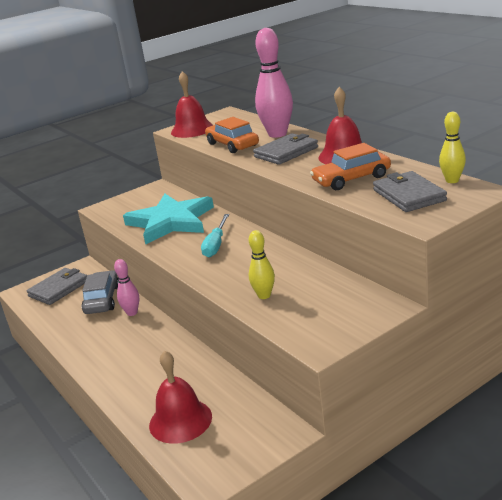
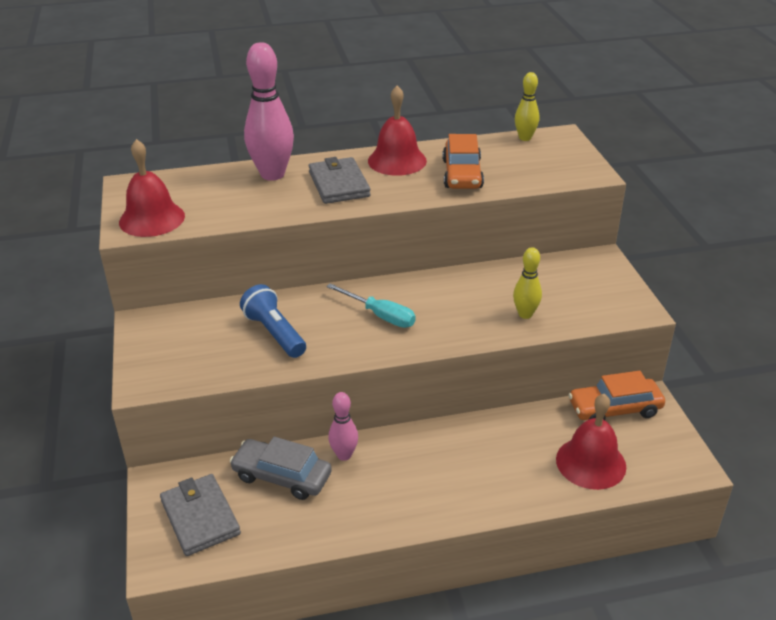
camera: 70 degrees left, 10 degrees up
turquoise star [123,194,214,245] -> blue flashlight [240,284,306,358]
orange car [205,117,259,153] -> orange car moved to [568,371,665,420]
grey wallet [373,171,447,212] -> none

